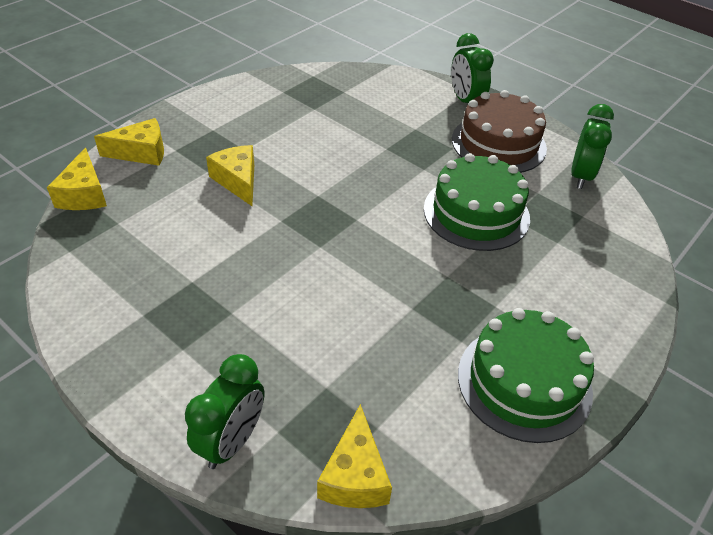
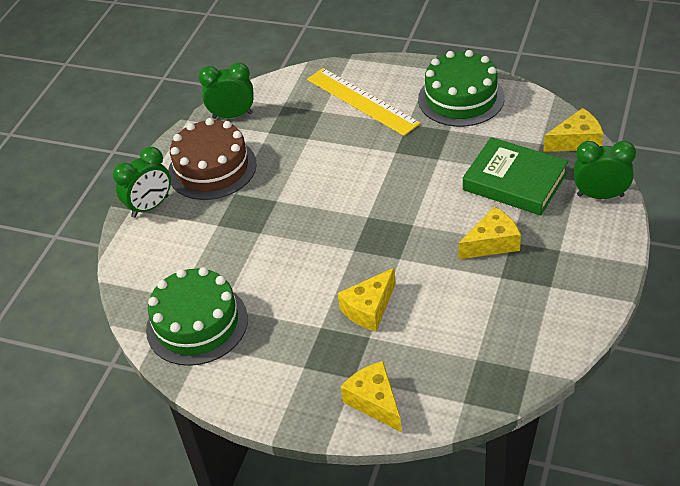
camera: 105 degrees left, 0 degrees up
yellow cheese [47,148,107,210] -> yellow cheese moved to [458,206,521,259]
green cake [424,153,530,251] -> green cake moved to [146,267,248,366]
none -> yellow ruler [307,68,420,136]
none -> green book [463,137,568,215]

